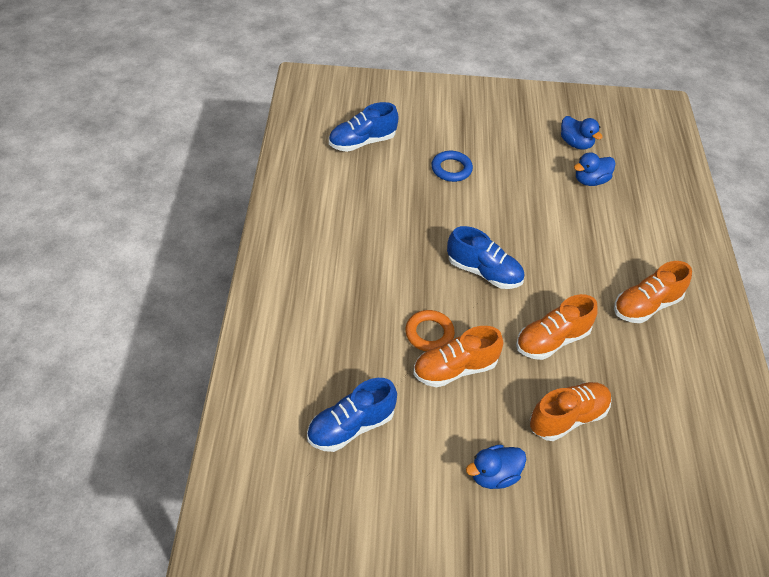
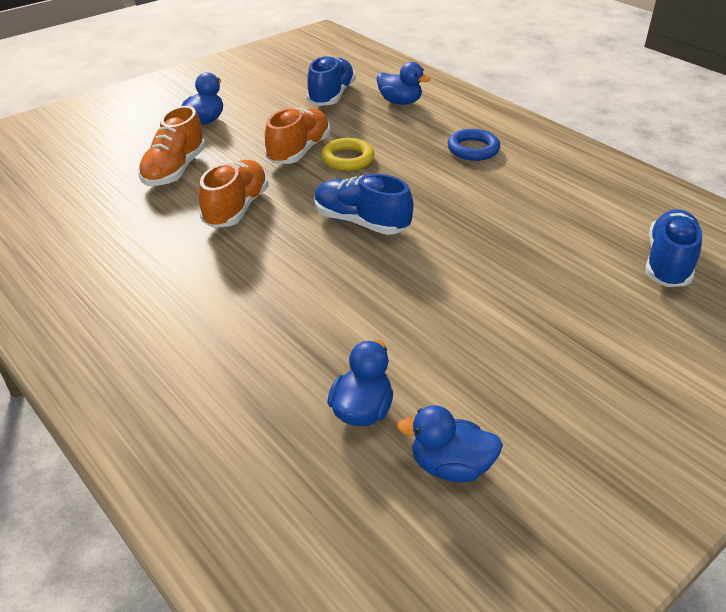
camera: 140 degrees right, 10 degrees down
orange ring [405,310,455,351] -> yellow ring [321,138,375,171]
blue ring [431,151,473,182] -> blue ring moved to [447,129,500,161]
blue shoe [447,226,524,289] -> blue shoe turned 45 degrees clockwise [314,173,414,235]
orange shoe [614,261,692,323] -> none
none -> blue duck [376,62,430,105]

